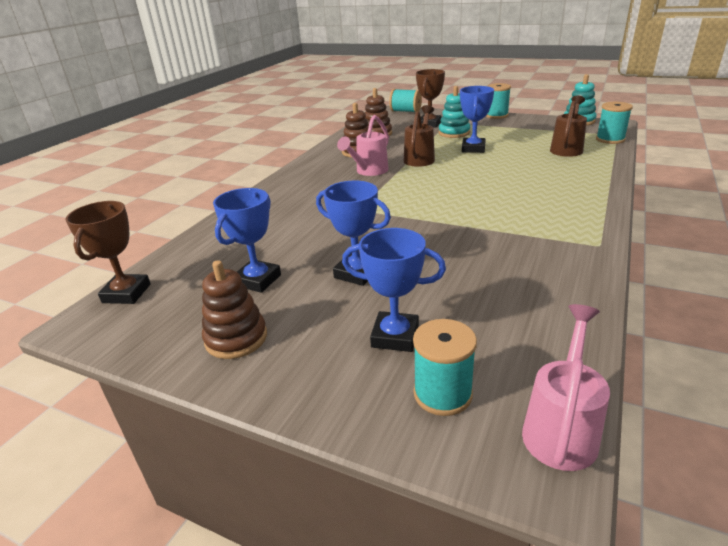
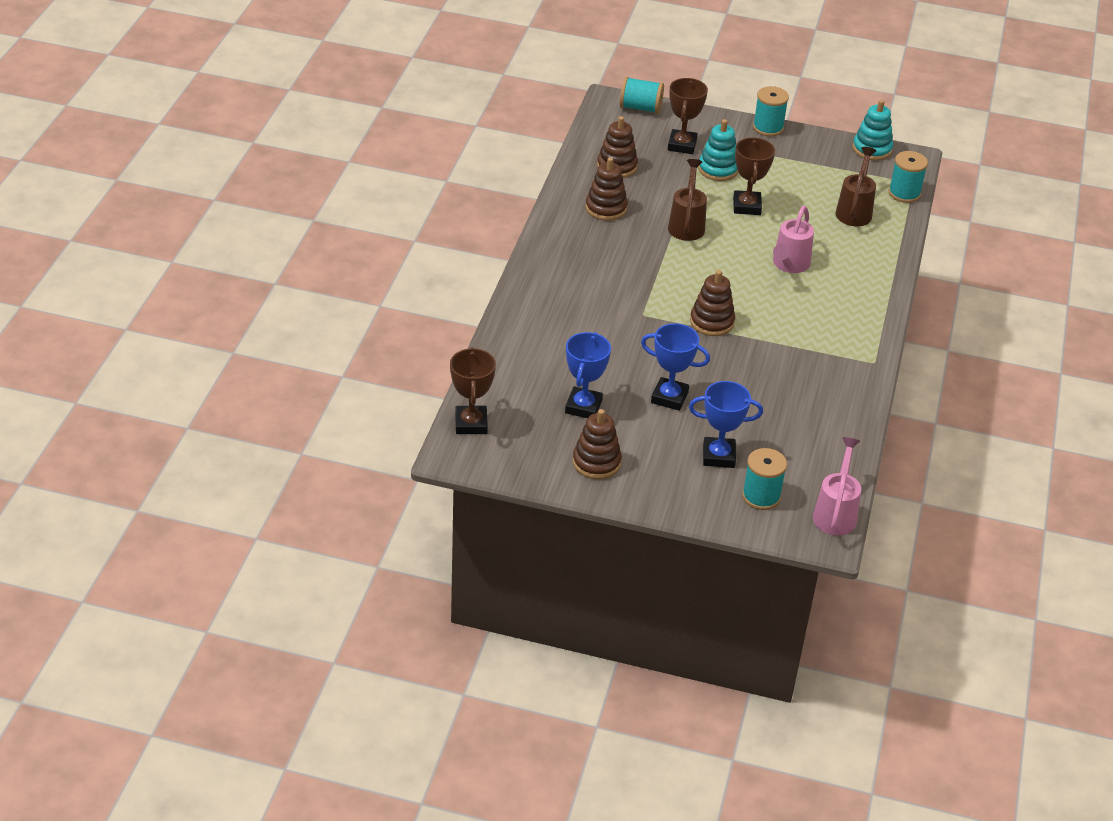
camera: 15 degrees left, 10 degrees up
pink watering can [337,115,389,176] -> pink watering can moved to [773,206,814,273]
blue trophy [460,86,494,153] -> brown trophy [733,137,775,215]
none -> brown stacking toy [690,270,735,336]

